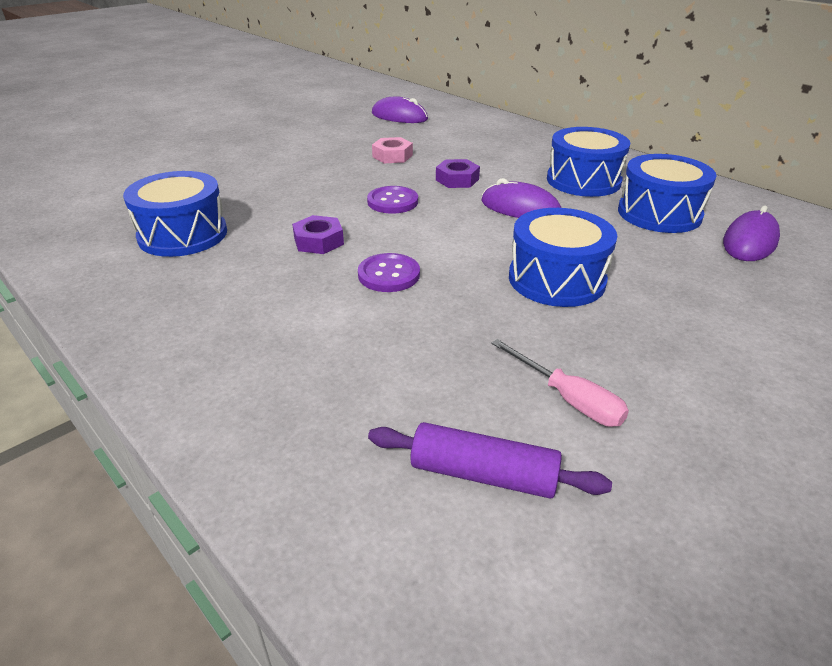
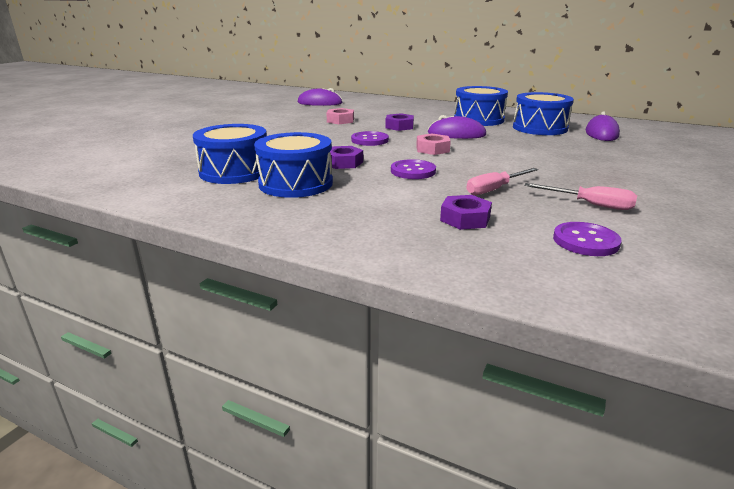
camera: 20 degrees left, 10 degrees down
purple rolling pin [368,422,612,498] -> purple button [553,222,622,256]
blue drum [509,208,617,307] -> blue drum moved to [254,132,333,198]
none -> pink nut [416,133,451,155]
none -> purple nut [440,195,492,230]
none -> pink screwdriver [466,168,538,195]

